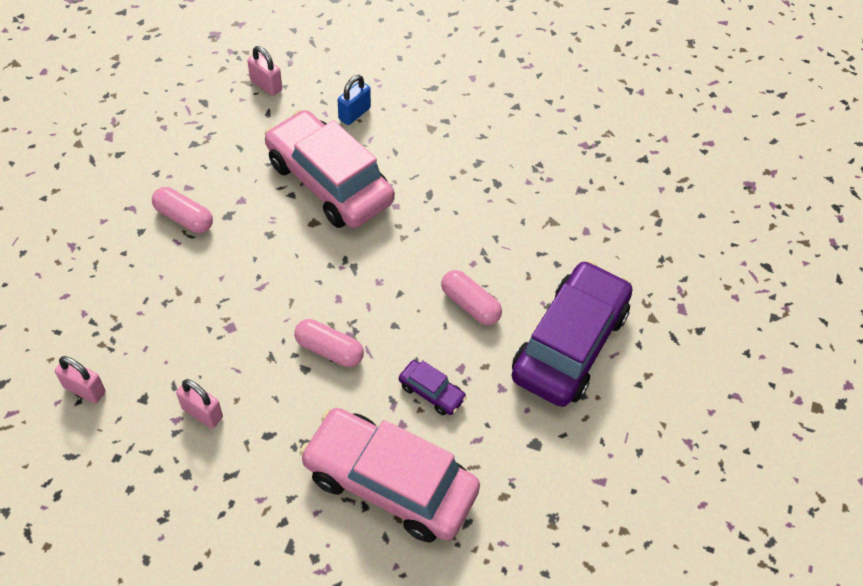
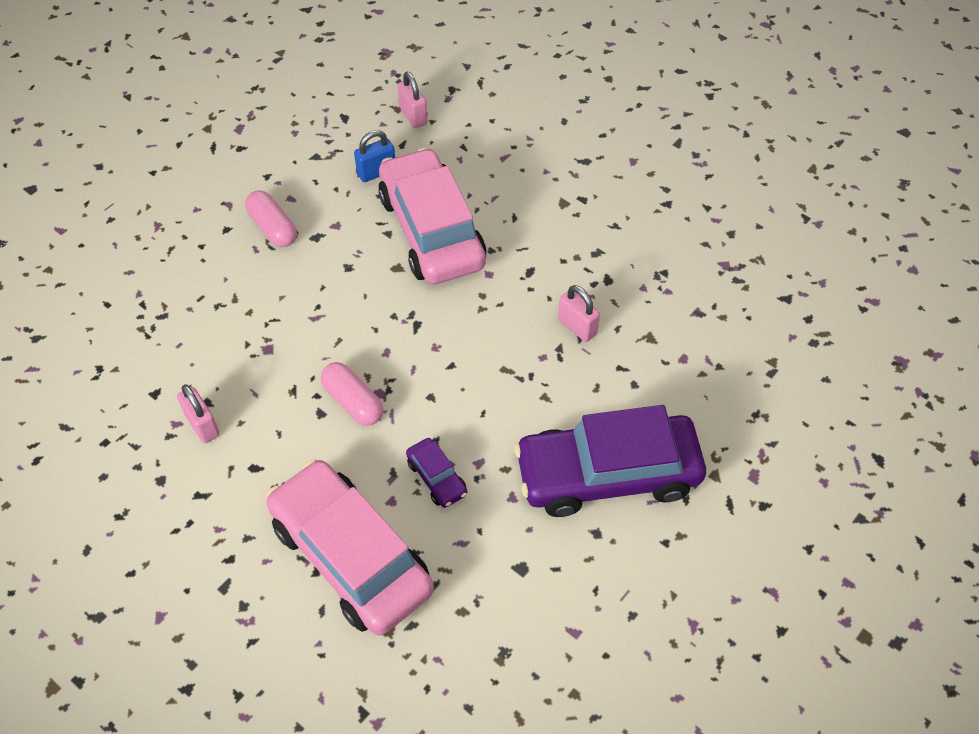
camera: 25 degrees right, 0 degrees up
pink padlock [55,356,106,404] -> pink padlock moved to [558,285,600,342]
blue padlock [338,75,371,125] -> blue padlock moved to [354,130,395,182]
pink capsule [441,270,502,325] -> none
purple car [511,260,632,407] -> purple car turned 150 degrees counterclockwise [514,405,706,517]

